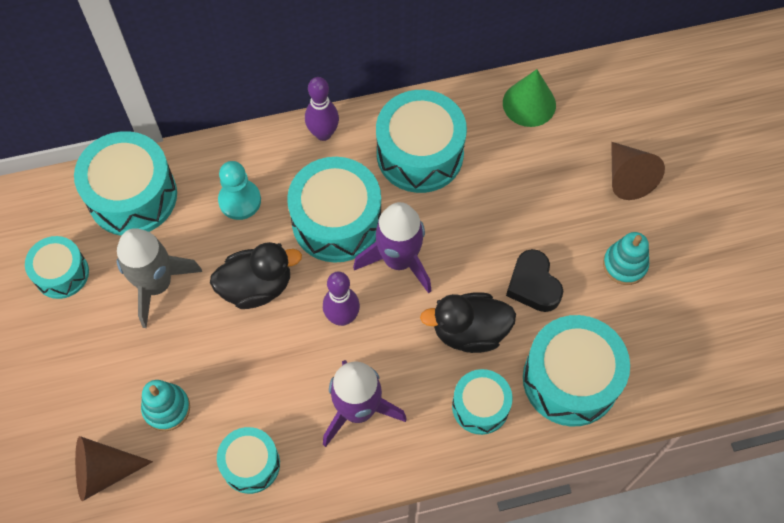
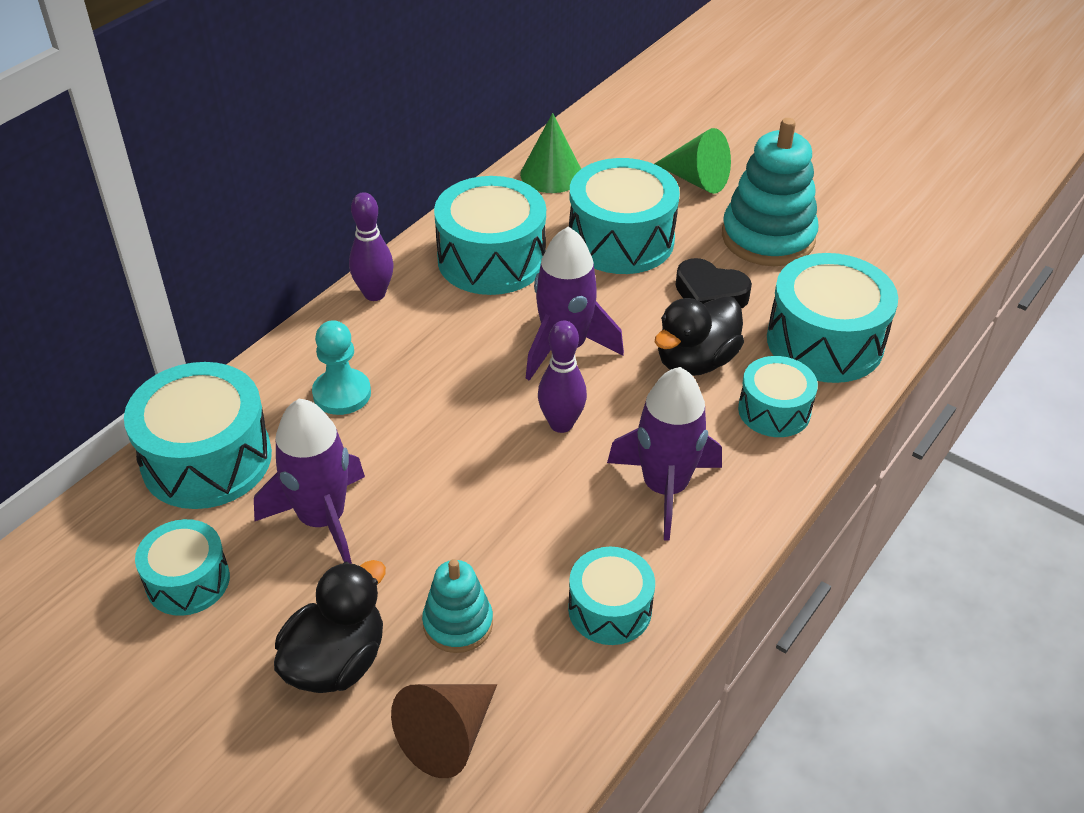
camera: 40 degrees left, 20 degrees down
grey rocket [117,228,202,328] -> purple rocket [254,399,365,564]
black duck [210,242,302,309] -> black duck moved to [274,560,386,693]
turquoise drum [287,157,381,263] -> turquoise drum moved to [569,158,680,274]
turquoise stacking toy [603,232,649,285] -> turquoise stacking toy [722,118,819,266], size x1.81
brown cone [611,142,665,200] -> green cone [654,128,731,194]

